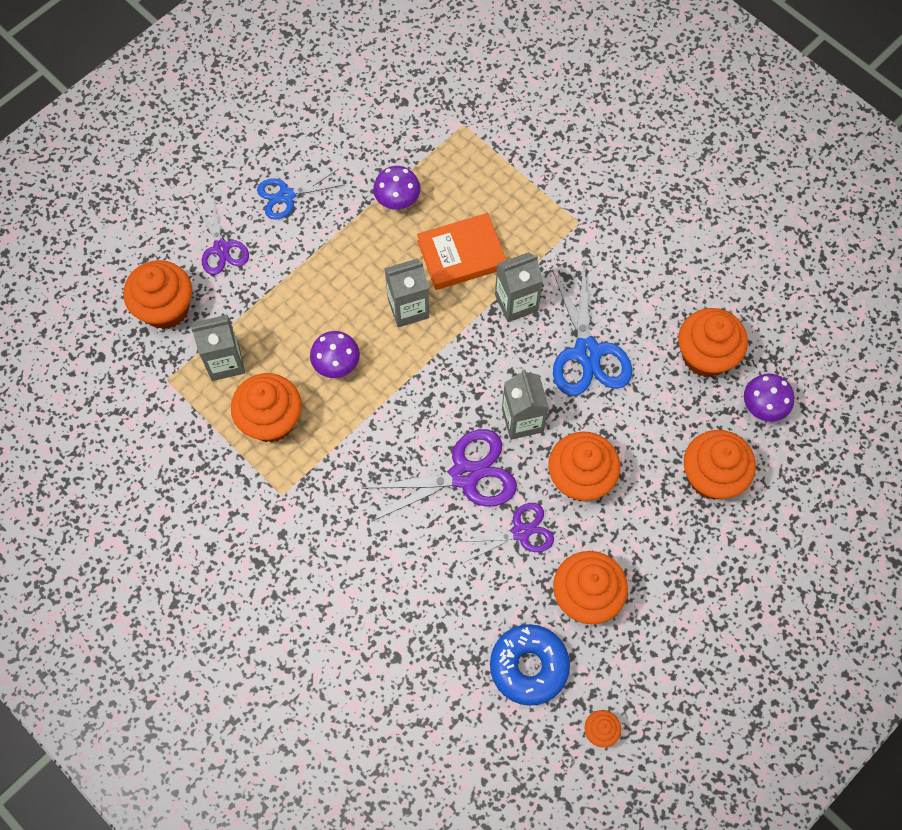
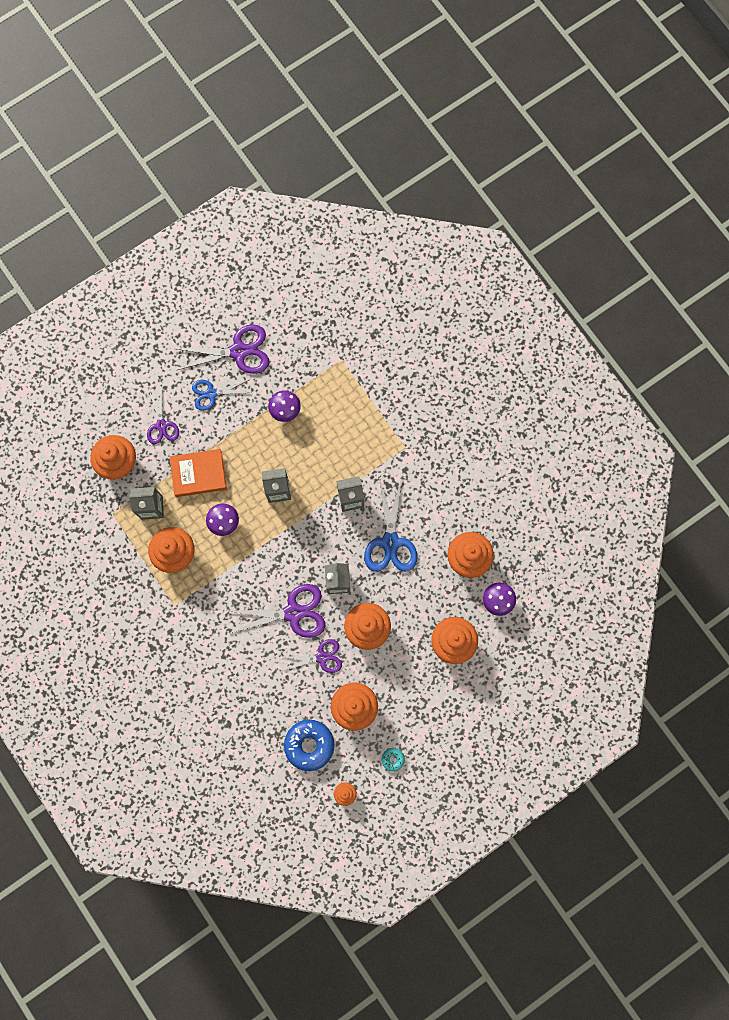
camera: 10 degrees right, 10 degrees up
orange book [417,213,506,290] -> orange book moved to [170,449,227,497]
none -> purple scissors [177,324,269,374]
none -> turquoise donut [382,748,405,772]

